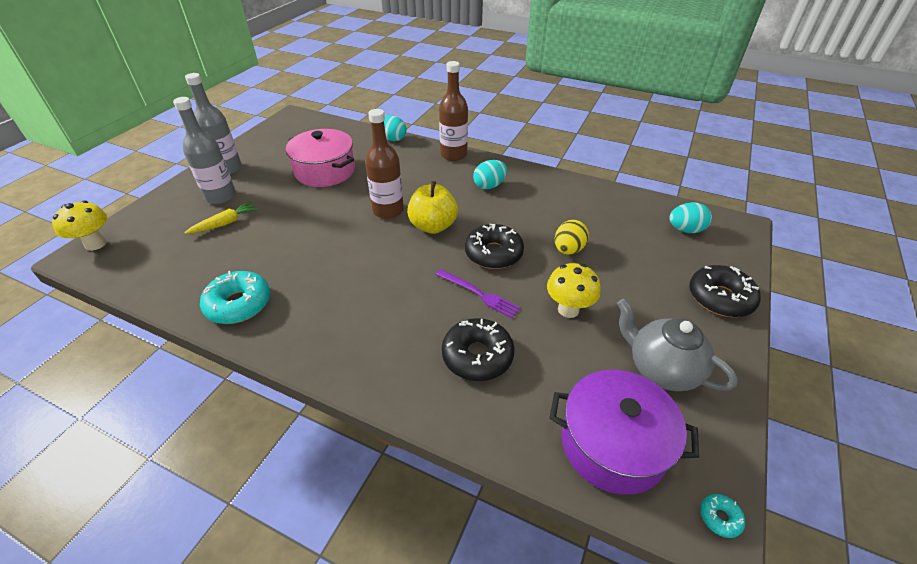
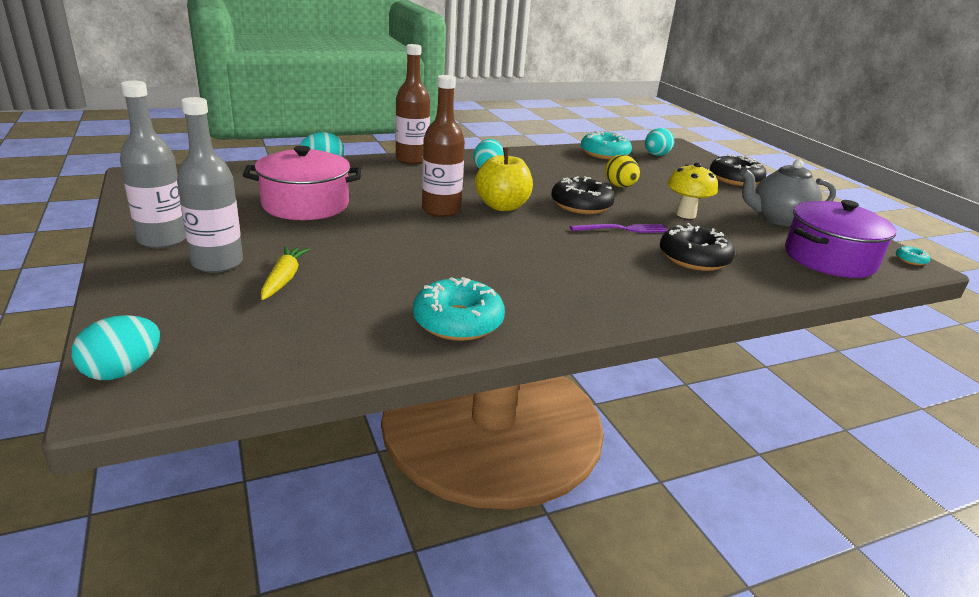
camera: 50 degrees left, 15 degrees down
yellow mushroom [52,201,107,251] -> turquoise egg [72,315,160,380]
none -> turquoise donut [581,131,632,160]

